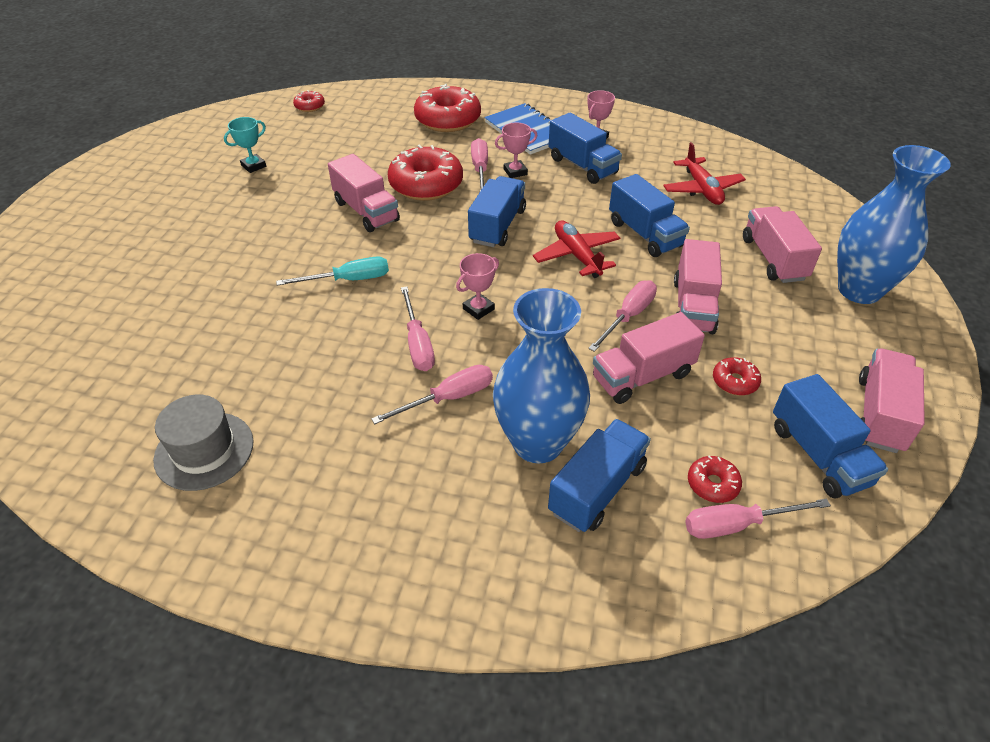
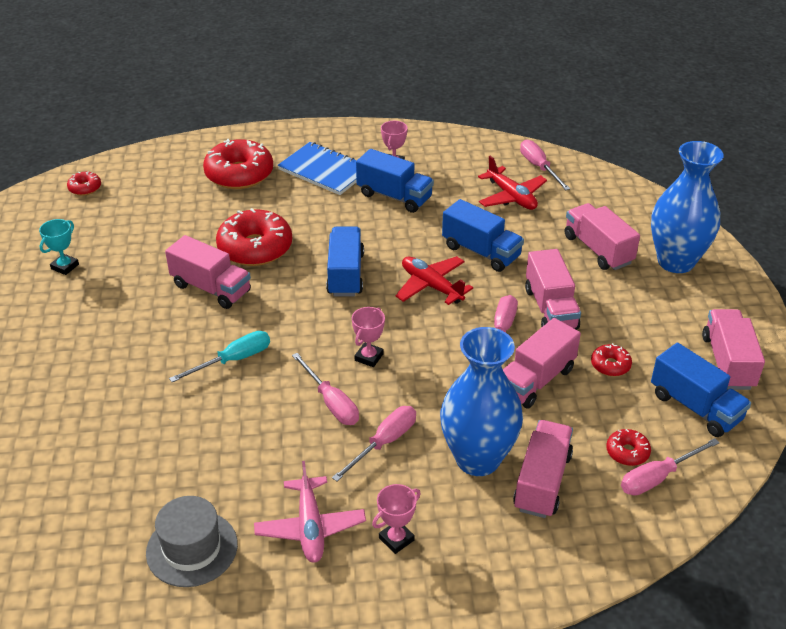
camera: 20 degrees left, 5 degrees down
pink screwdriver [471,138,488,191] -> pink screwdriver moved to [520,140,570,190]
pink trophy [495,122,537,178] -> pink trophy moved to [372,484,421,554]
blue truck [548,419,651,532] -> pink truck [513,420,573,518]
none -> pink plane [254,461,366,563]

